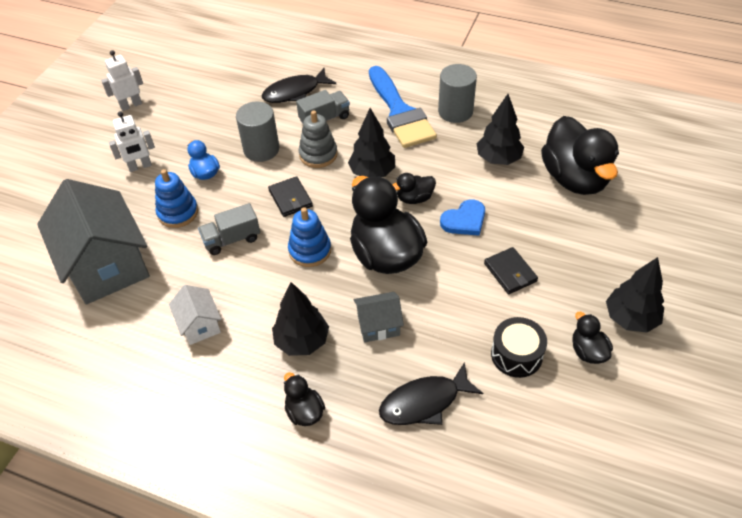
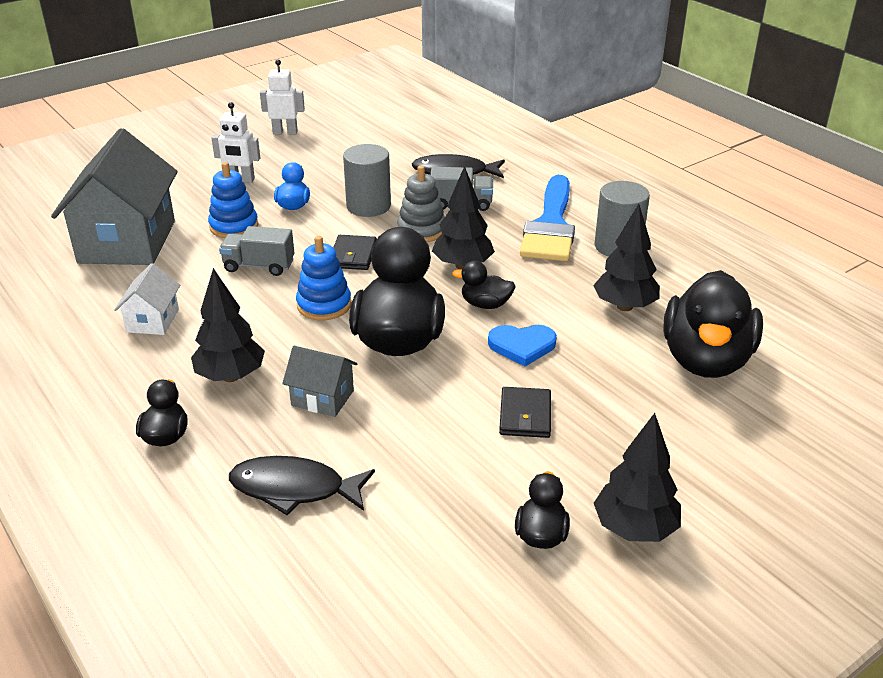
camera: 30 degrees right, 15 degrees down
black drum [491,317,547,378] -> none

